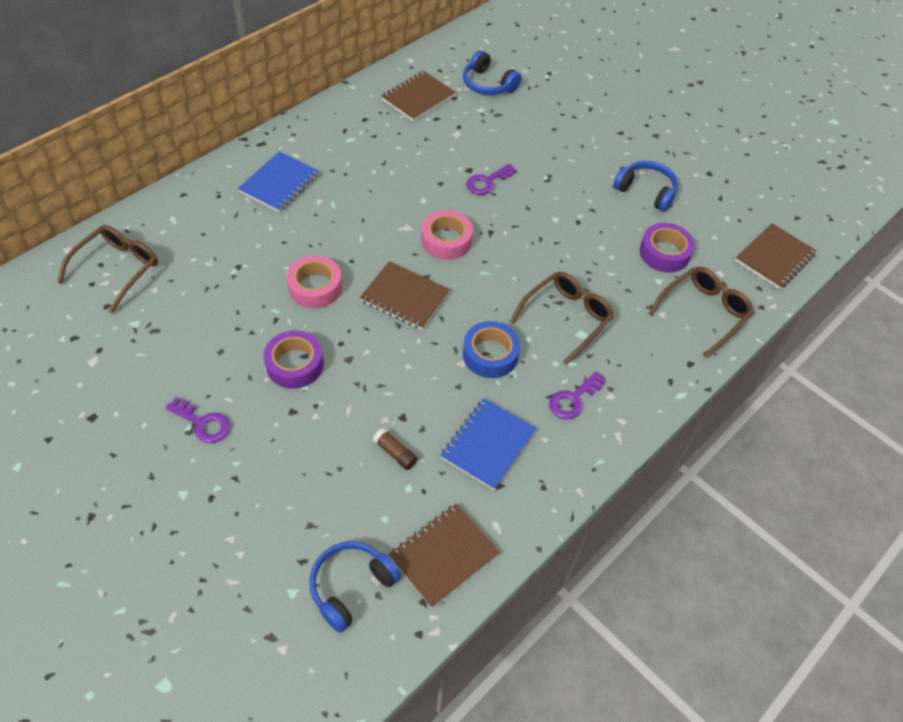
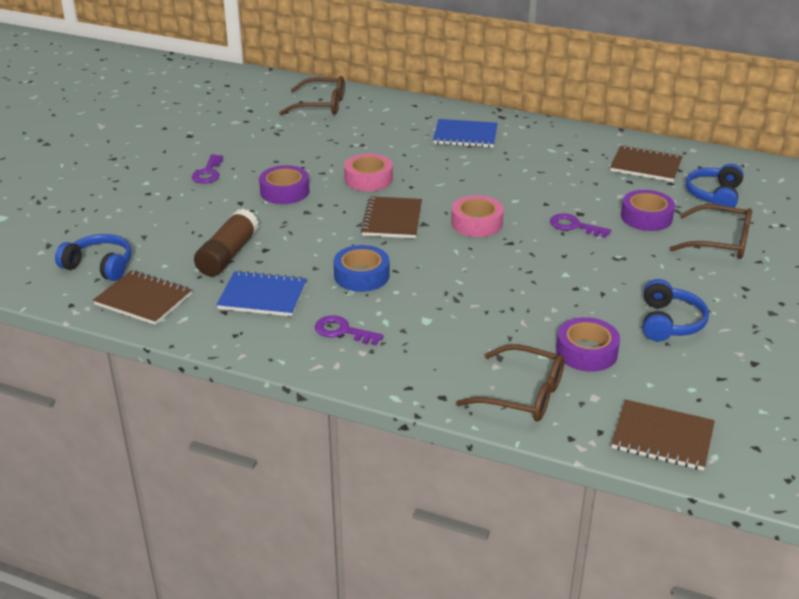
camera: 70 degrees right, 20 degrees down
brown glue stick [373,428,418,470] -> brown glue stick [194,209,259,276], size x2.01
brown glasses [510,272,614,365] -> brown glasses moved to [669,204,752,259]
none -> purple tape [621,190,675,231]

